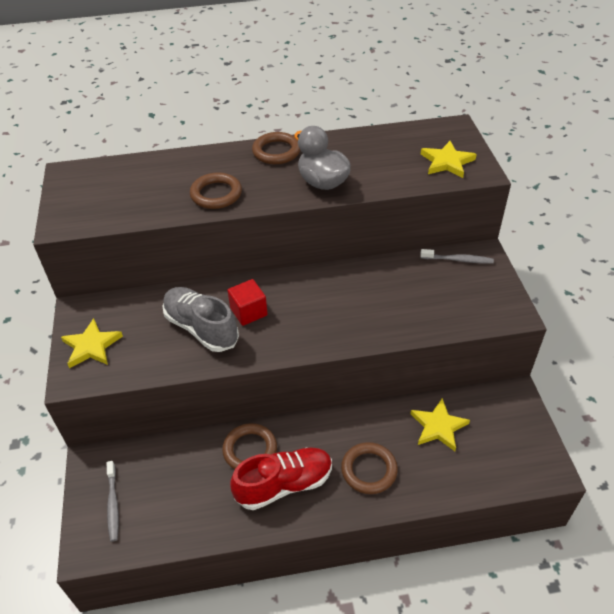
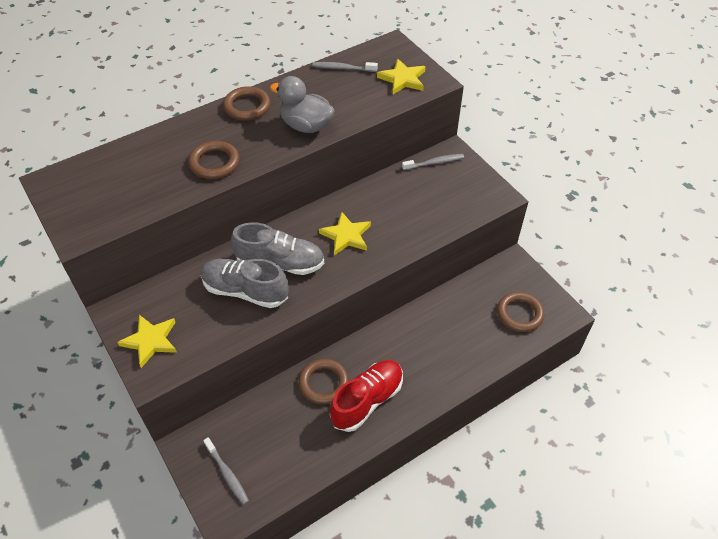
camera: 25 degrees left, 5 degrees up
red cube [227,279,268,326] -> grey shoe [231,222,324,275]
brown ring [341,442,398,494] -> brown ring moved to [497,292,544,332]
yellow star [410,398,470,451] -> yellow star moved to [319,211,371,256]
none -> grey toothbrush [312,62,378,72]

